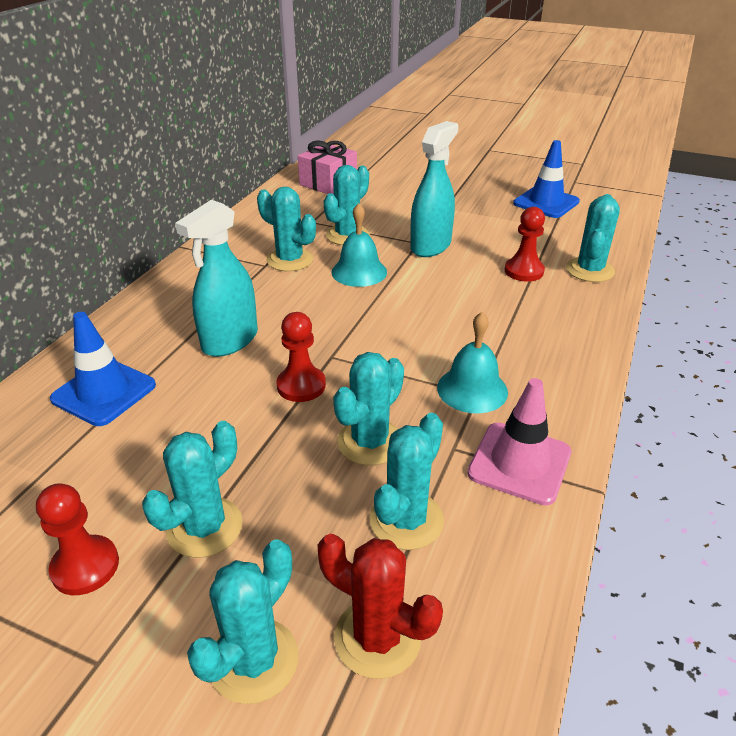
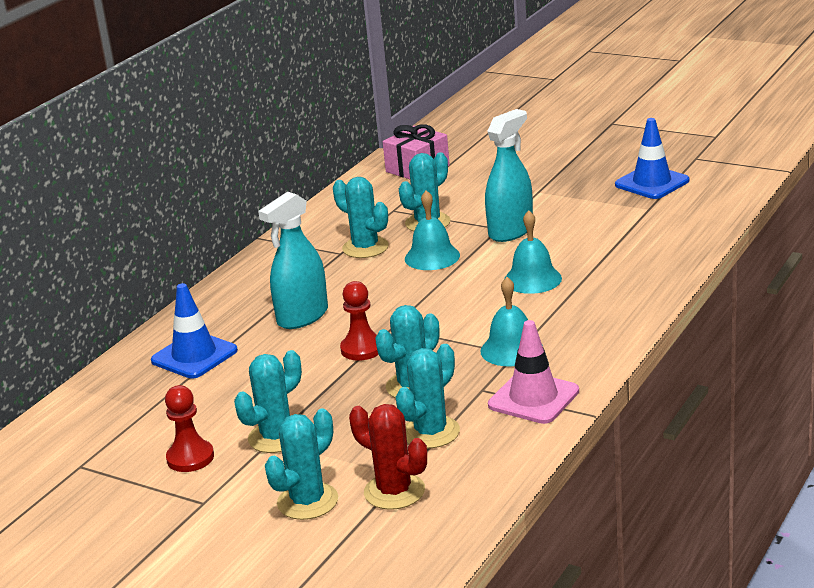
camera: 10 degrees right, 10 degrees down
red pawn [505,207,545,282] -> none
turquoise cactus [566,194,620,282] -> none
none -> turquoise bell [504,210,562,294]

